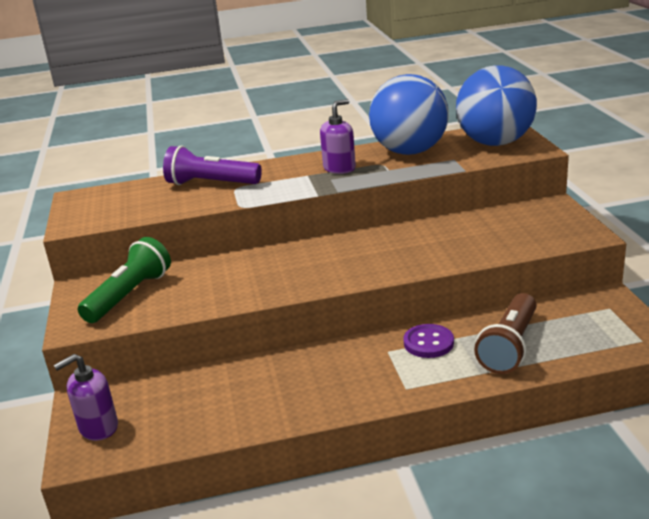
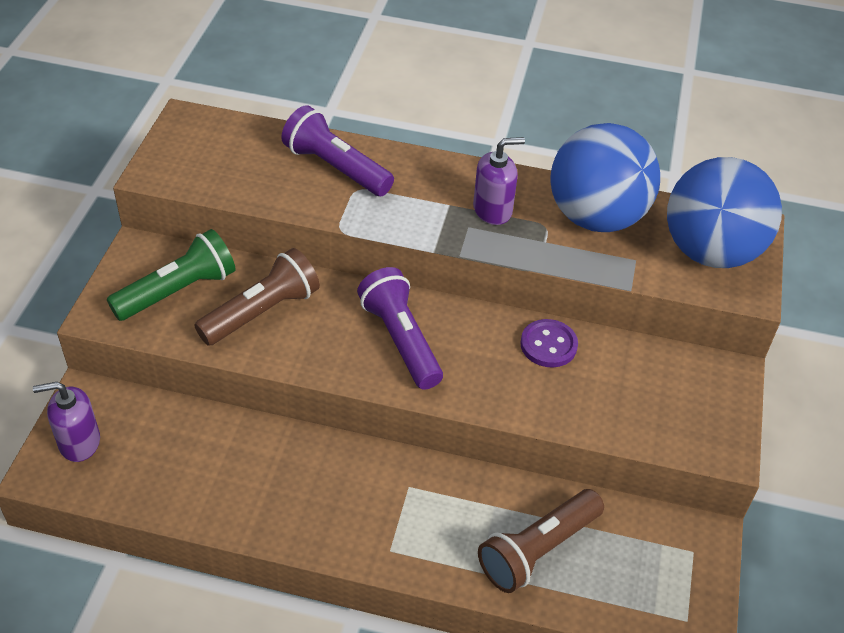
camera: 20 degrees right, 20 degrees up
purple button [404,324,454,358] -> purple button moved to [520,319,578,367]
none -> brown flashlight [194,248,320,346]
none -> purple flashlight [357,267,443,390]

